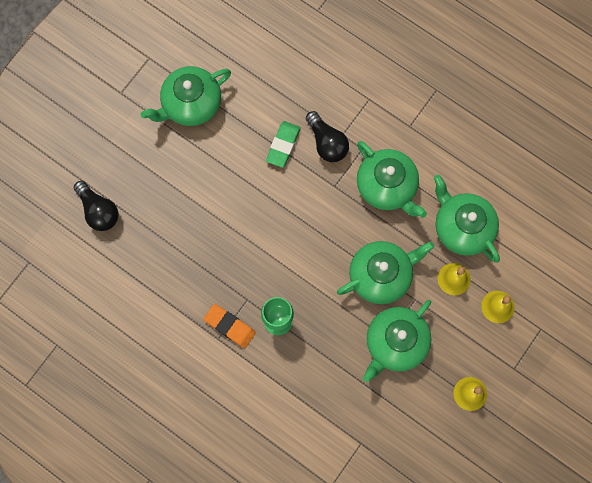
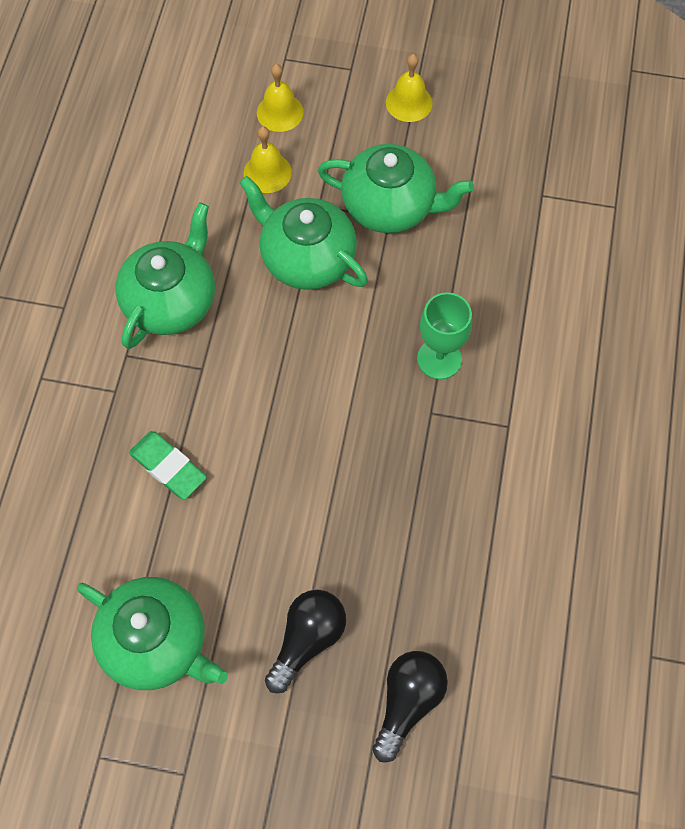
camera: 115 degrees left, 10 degrees down
orange eraser [204,304,256,348] -> none
green eraser [266,121,301,168] -> green eraser turned 45 degrees clockwise [129,431,207,499]
black light bulb [306,111,349,162] -> black light bulb moved to [265,590,346,693]
green teapot [434,175,500,262] -> none

